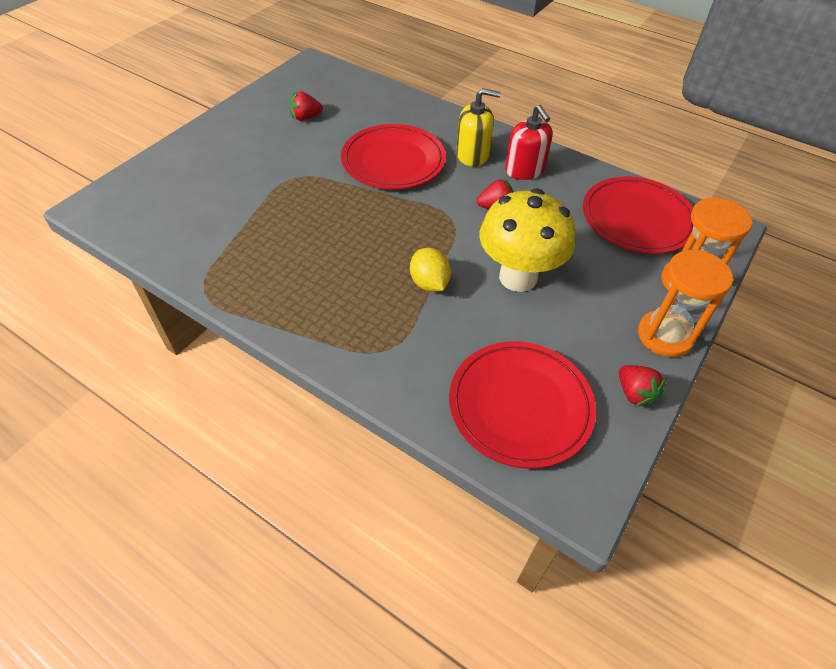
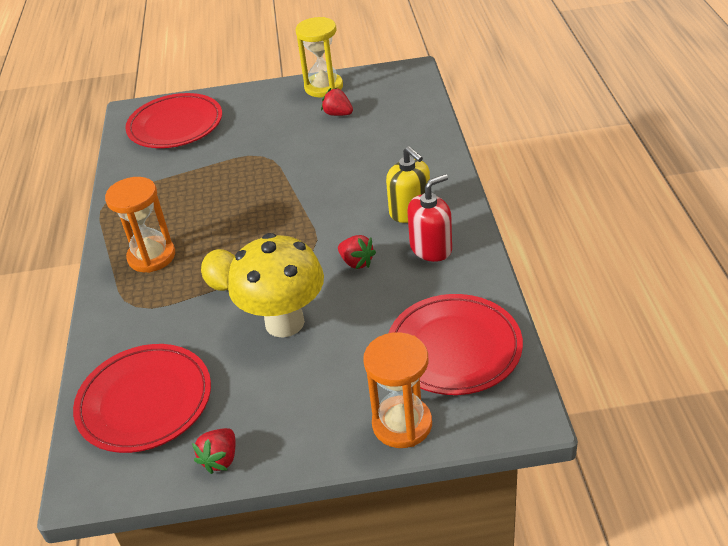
camera: 55 degrees right, 10 degrees down
red plate [341,124,446,189] -> red plate moved to [125,93,222,148]
yellow lemon [410,248,451,292] -> yellow lemon turned 45 degrees counterclockwise [201,249,235,291]
red soap dispenser [505,105,553,180] -> red soap dispenser turned 150 degrees counterclockwise [407,174,452,262]
orange hourglass [638,249,733,357] -> orange hourglass moved to [105,177,175,273]
none -> yellow hourglass [296,17,343,98]

